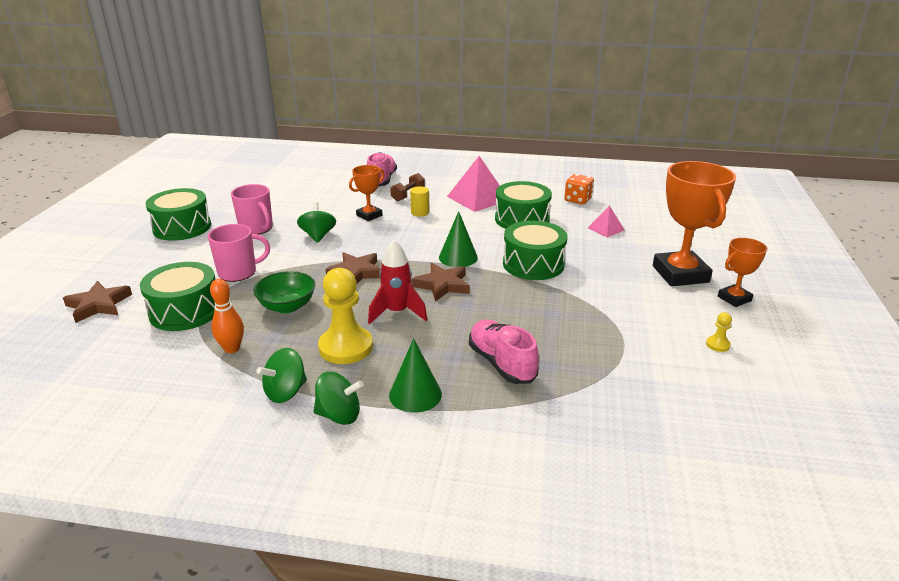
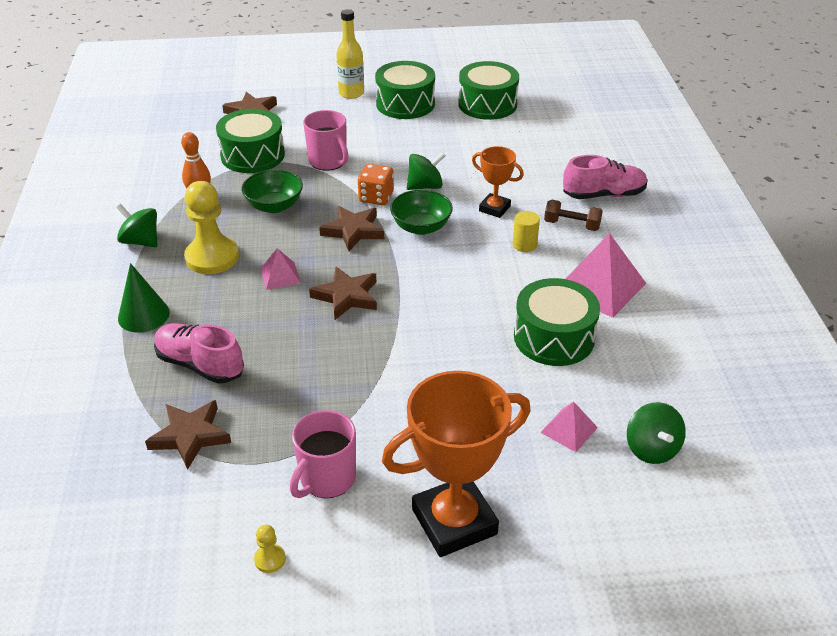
camera: 75 degrees right, 10 degrees up
pink mug [231,184,273,235] -> pink mug moved to [290,410,356,498]
green spinning top [313,372,363,425] -> green spinning top moved to [627,402,686,464]
red rocket [368,240,427,324] -> pink pyramid [260,248,301,290]
green cone [439,211,478,267] -> none
pink shoe [469,320,539,384] -> pink shoe turned 105 degrees counterclockwise [154,323,244,384]
green drum [503,221,568,280] -> green drum moved to [458,61,519,120]
orange dice [564,174,594,204] -> orange dice moved to [358,164,394,205]
orange trophy [718,238,767,307] -> none
none -> brown star [145,400,231,470]
none -> yellow bottle [336,9,364,99]
none -> green bowl [390,190,453,235]

